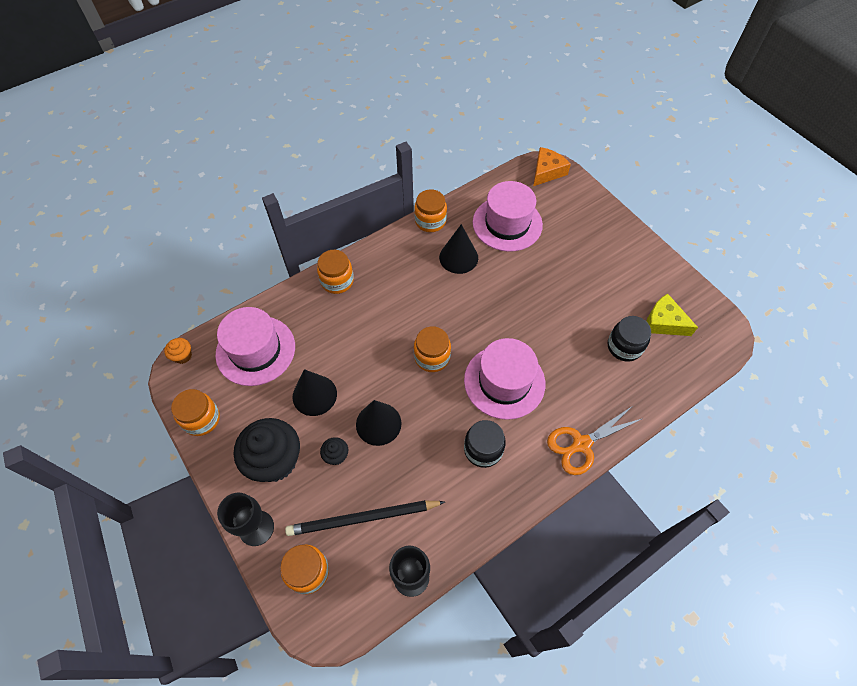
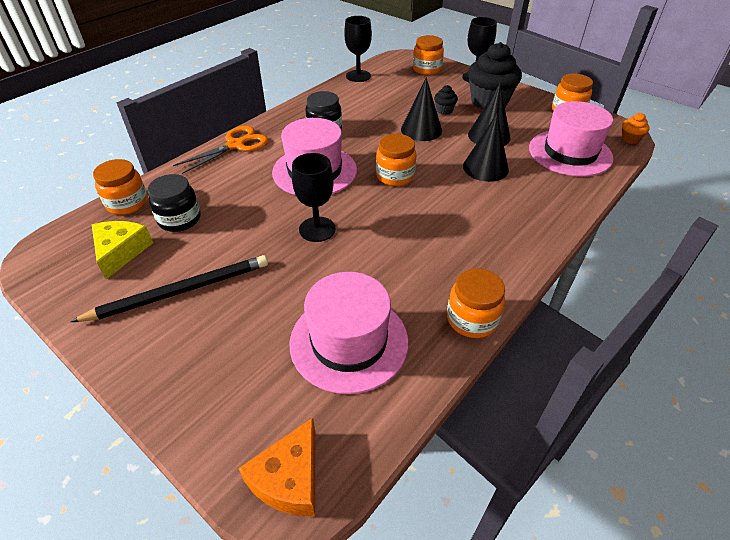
camera: 165 degrees right, 15 degrees down
black pencil [285,500,445,536] -> black pencil moved to [71,255,268,322]
orange jar [317,250,354,294] -> orange jar moved to [93,159,148,215]
black cone [439,224,478,274] -> black cone moved to [463,114,509,182]
yellow cheese [646,293,698,336] -> yellow cheese turned 105 degrees counterclockwise [92,221,153,279]
none -> black goblet [292,153,336,242]

